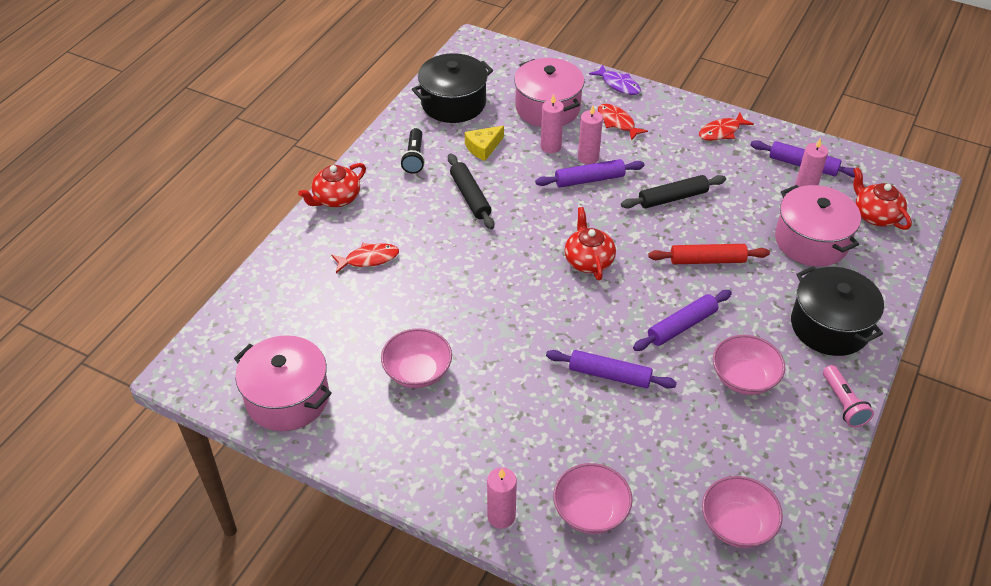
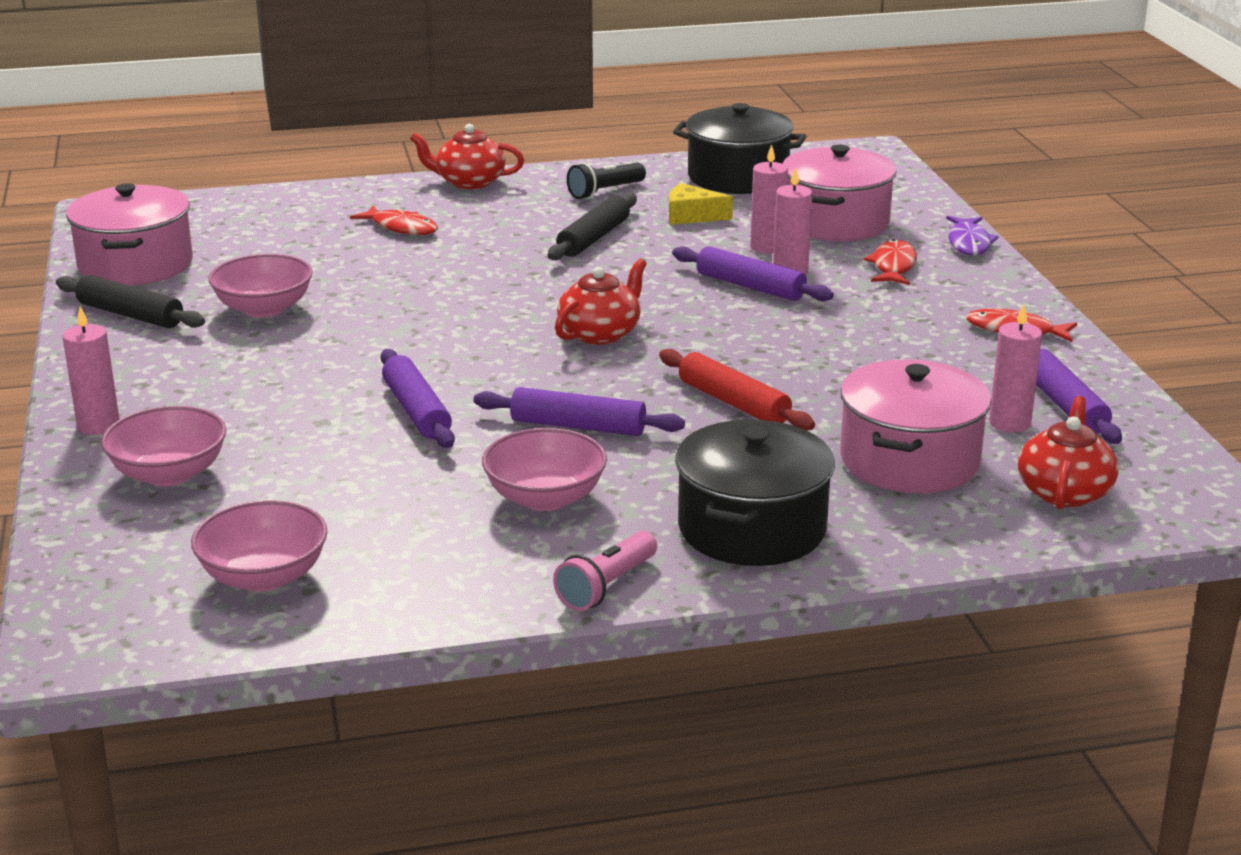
camera: 50 degrees right, 20 degrees down
black rolling pin [621,175,726,208] -> black rolling pin moved to [56,275,205,328]

